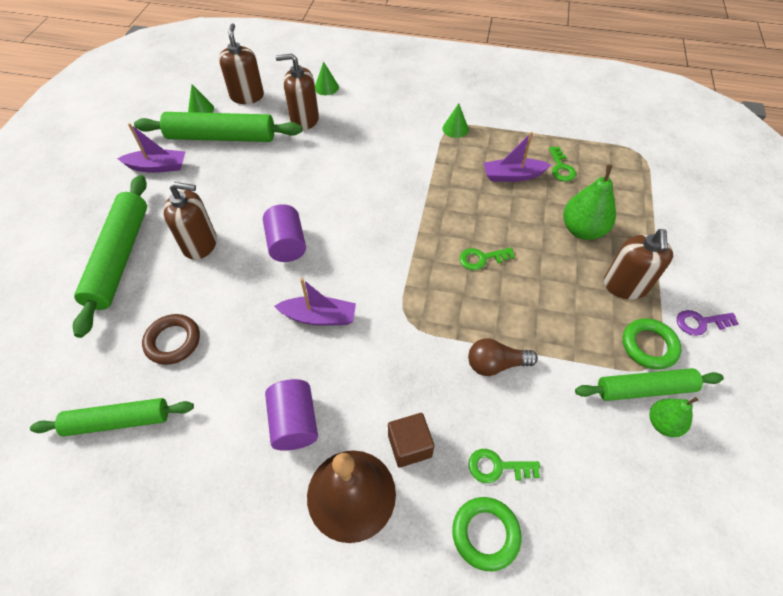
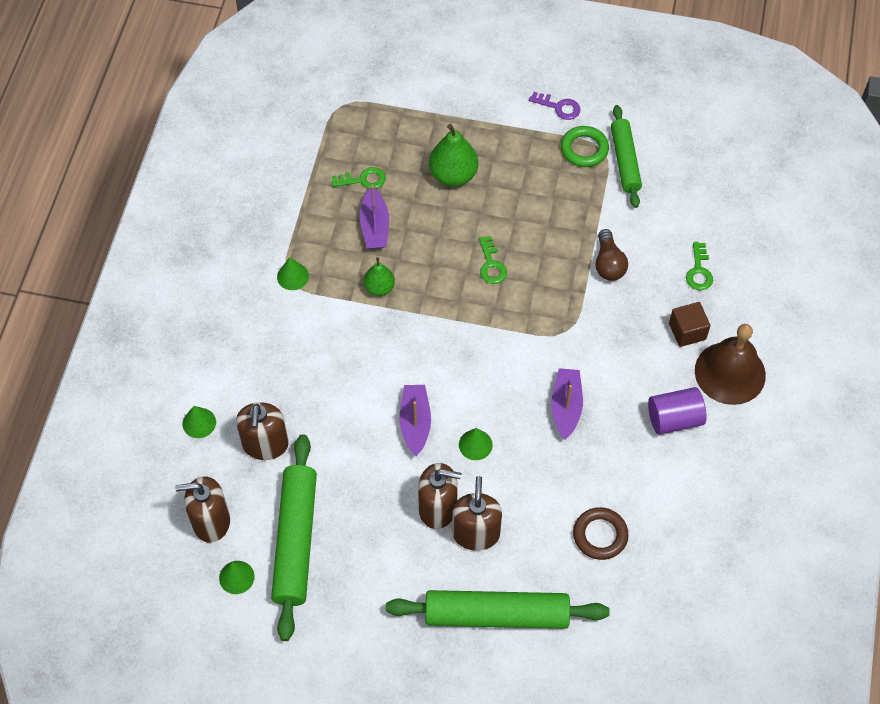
camera: 90 degrees left, 5 degrees up
green rolling pin [30,398,194,436] -> none
purple boat [117,123,186,173] -> purple boat moved to [399,385,431,456]
purple cylinder [263,204,306,262] -> green cone [459,428,493,460]
green ring [452,497,522,571] -> none
brown soap dispenser [604,229,673,300] -> brown soap dispenser moved to [418,463,462,529]
green pear [650,397,698,437] -> green pear moved to [364,257,395,296]
purple key [677,310,739,336] -> purple key turned 60 degrees counterclockwise [529,92,581,120]

